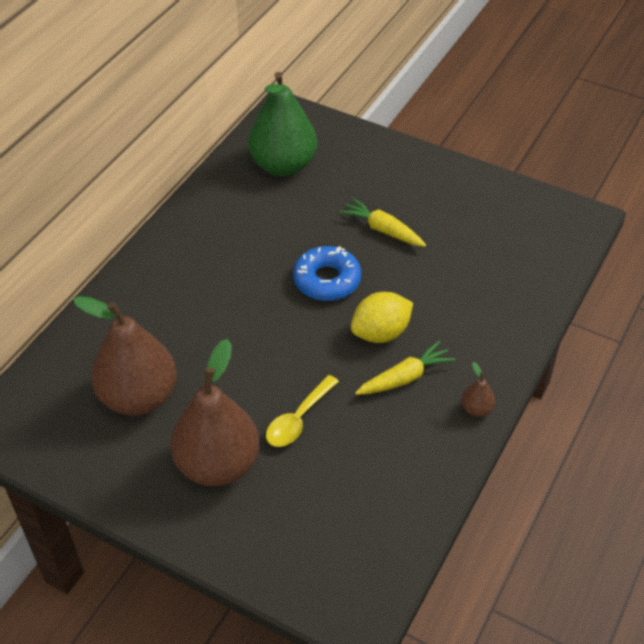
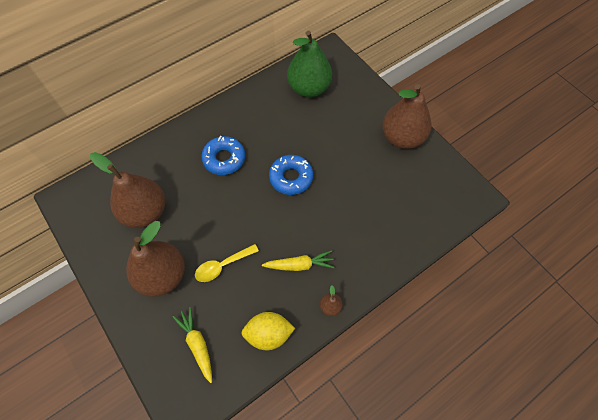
camera: 25 degrees right, 15 degrees up
yellow carrot [339,198,426,247] -> yellow carrot moved to [172,307,212,383]
yellow lemon [351,292,413,343] -> yellow lemon moved to [241,312,295,350]
none -> blue donut [201,136,245,175]
none -> brown pear [382,84,432,149]

